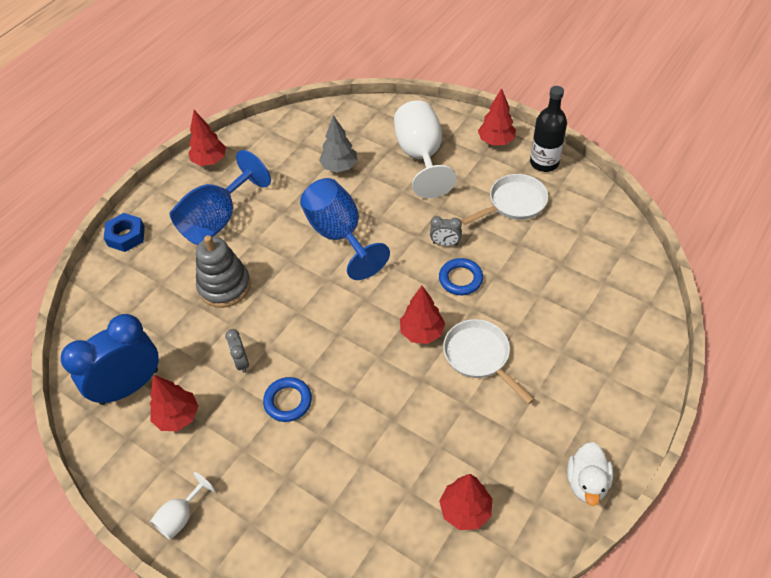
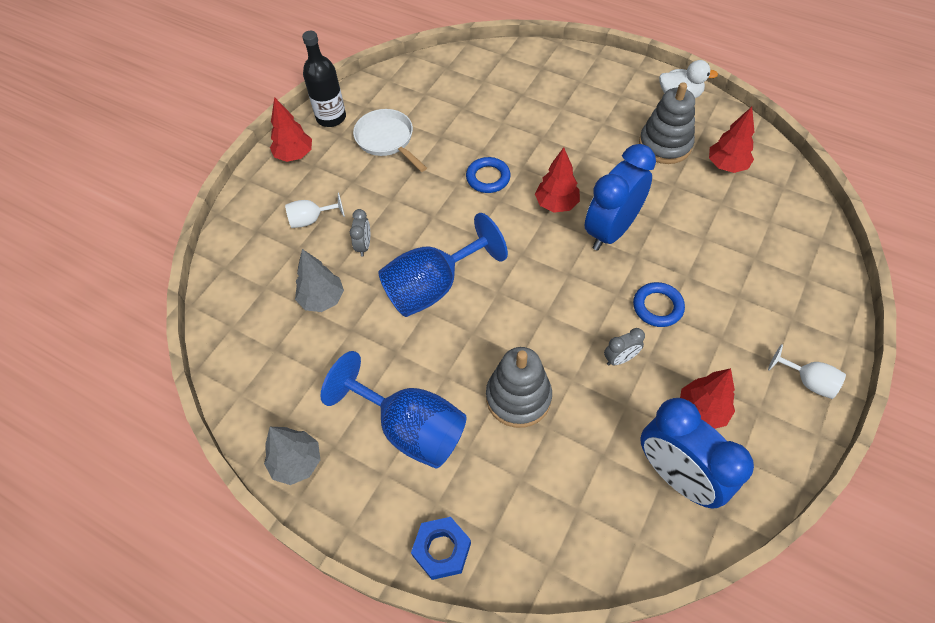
camera: 95 degrees left, 5 degrees up
red tree [188,110,226,166] -> grey tree [264,427,320,485]
white goblet [394,100,457,198] -> white goblet [285,192,345,228], size x0.49
grey clock [430,216,462,246] -> grey clock moved to [350,209,370,256]
white pan [443,319,534,404] -> none
none -> blue clock [585,144,656,251]
none -> grey stacking toy [639,82,695,164]

